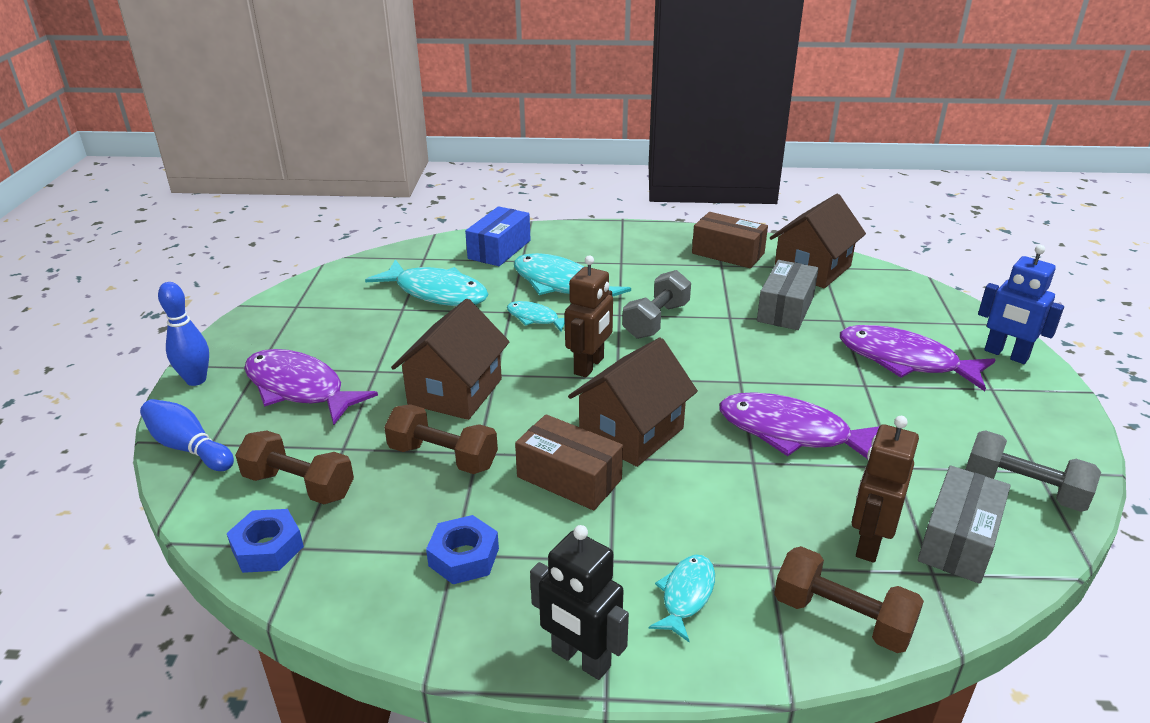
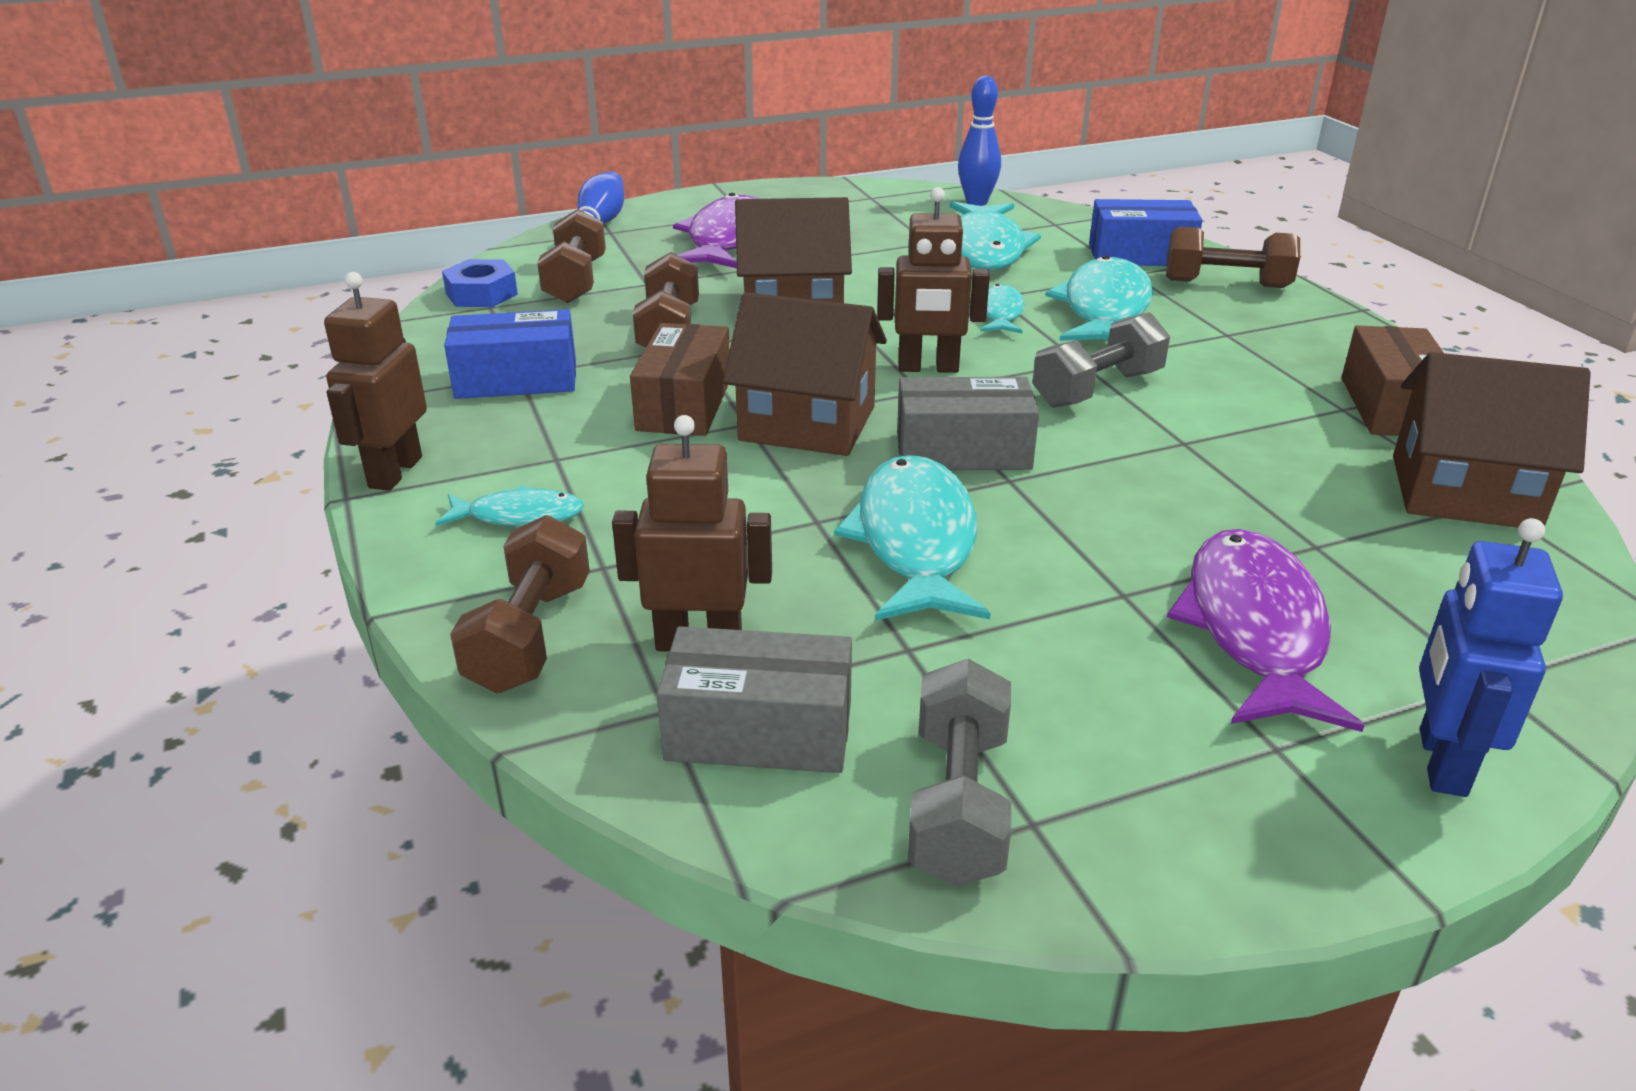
camera: 65 degrees right, 0 degrees up
blue bowling pin [158,282,209,386] -> blue bowling pin moved to [958,76,1001,206]
blue nut [426,515,499,584] -> blue box [444,309,576,399]
black robot [530,525,629,680] -> brown robot [324,272,427,491]
grey dumbbell [623,270,691,339] -> grey dumbbell turned 45 degrees counterclockwise [1032,312,1170,408]
purple fish [719,392,880,459] -> turquoise fish [834,455,991,621]
grey box [757,260,819,330] -> grey box moved to [897,377,1039,470]
none -> brown dumbbell [1166,227,1300,288]

